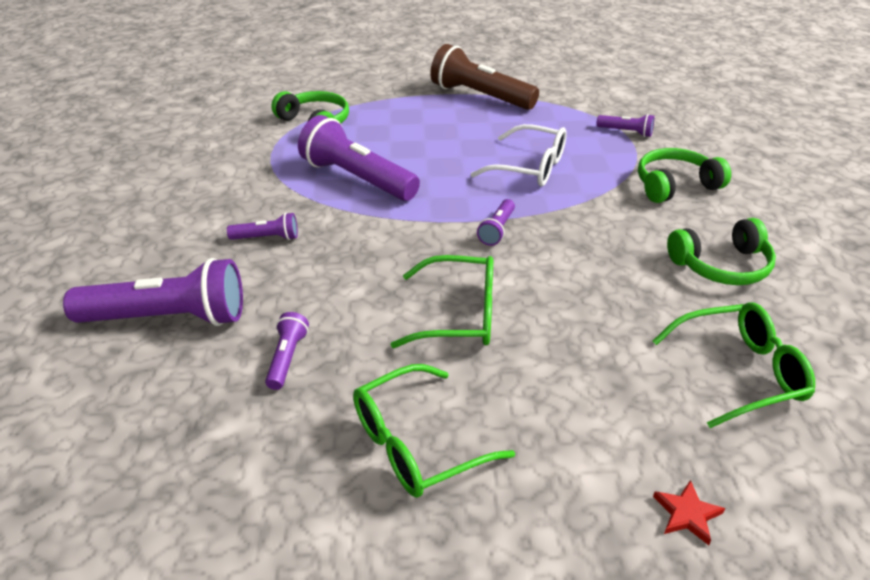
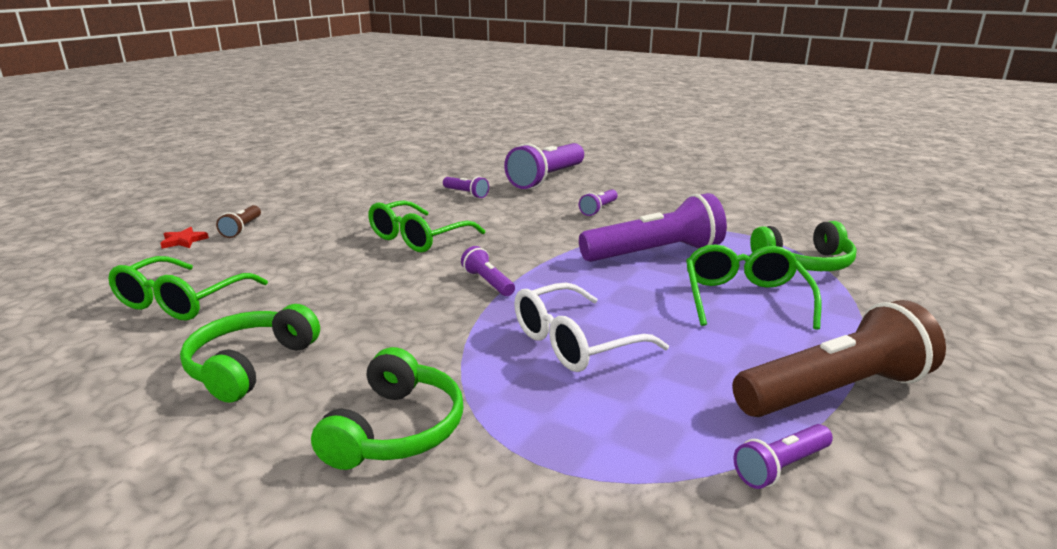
camera: 125 degrees right, 15 degrees down
green glasses [353,364,515,498] -> green glasses moved to [686,244,821,330]
purple flashlight [596,114,654,137] -> purple flashlight moved to [733,424,833,489]
none -> brown flashlight [216,205,261,238]

